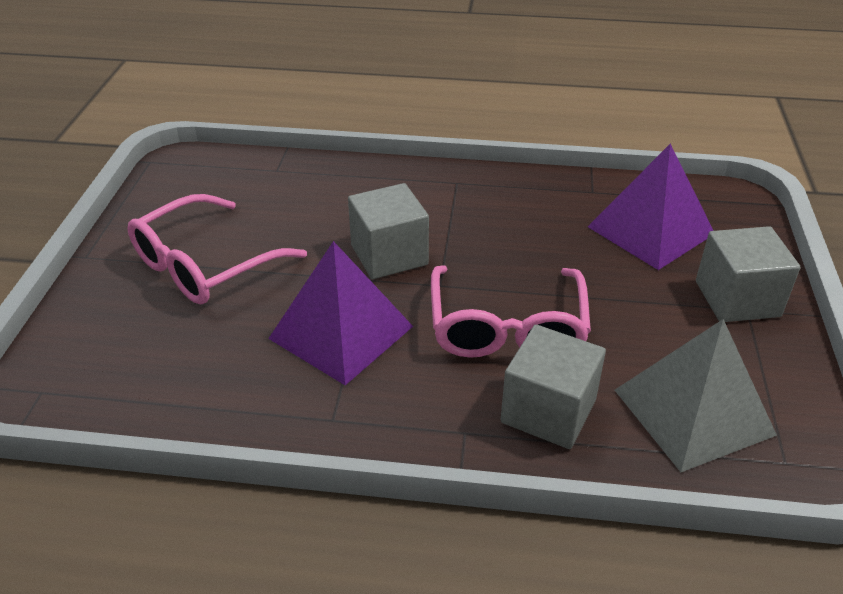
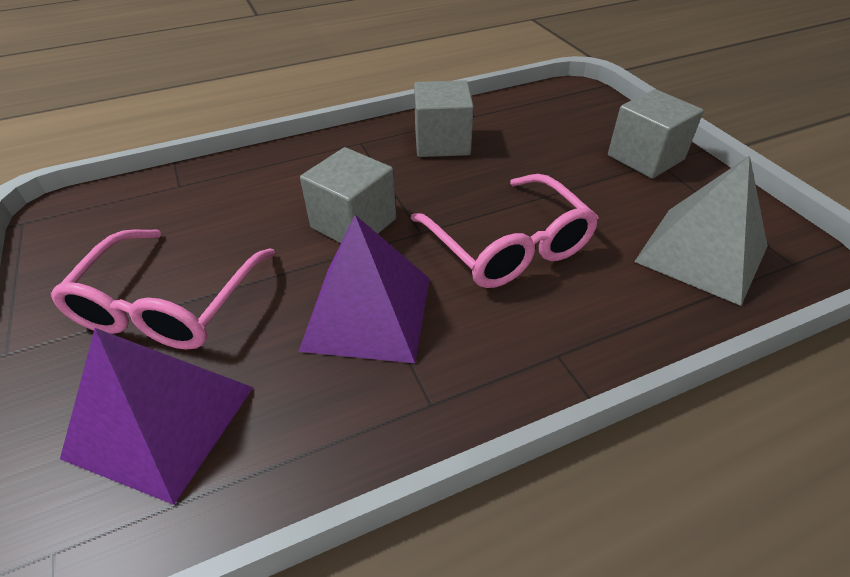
camera: 30 degrees left, 5 degrees up
grey cube [501,325,606,449] -> grey cube moved to [414,80,474,157]
purple pyramid [588,144,713,270] -> purple pyramid moved to [60,328,253,505]

